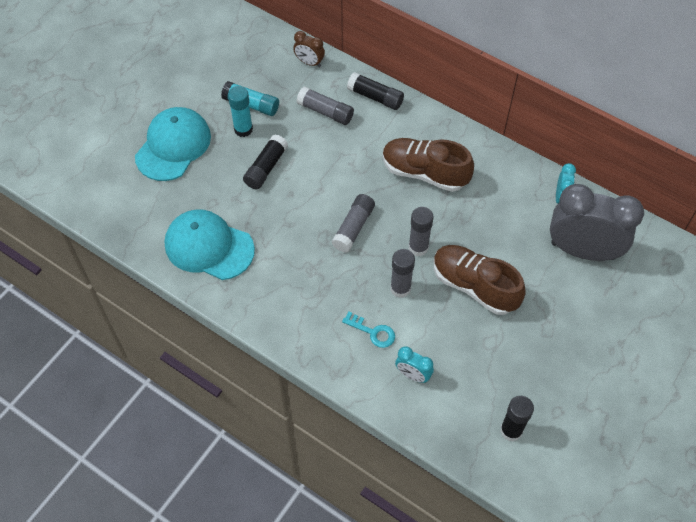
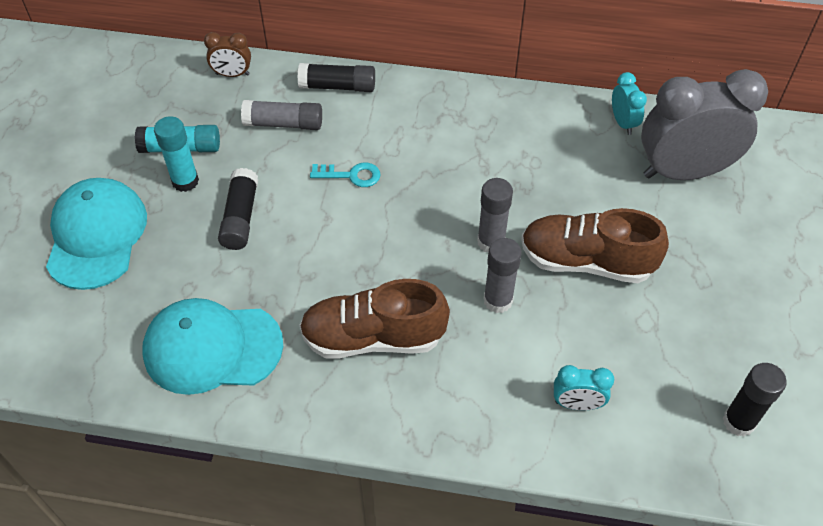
camera: 25 degrees left, 5 degrees down
grey glue stick [331,194,375,252] -> none
turquoise key [342,312,395,348] -> turquoise key moved to [310,163,381,187]
brown shoe [383,138,474,192] -> brown shoe moved to [299,279,450,359]

